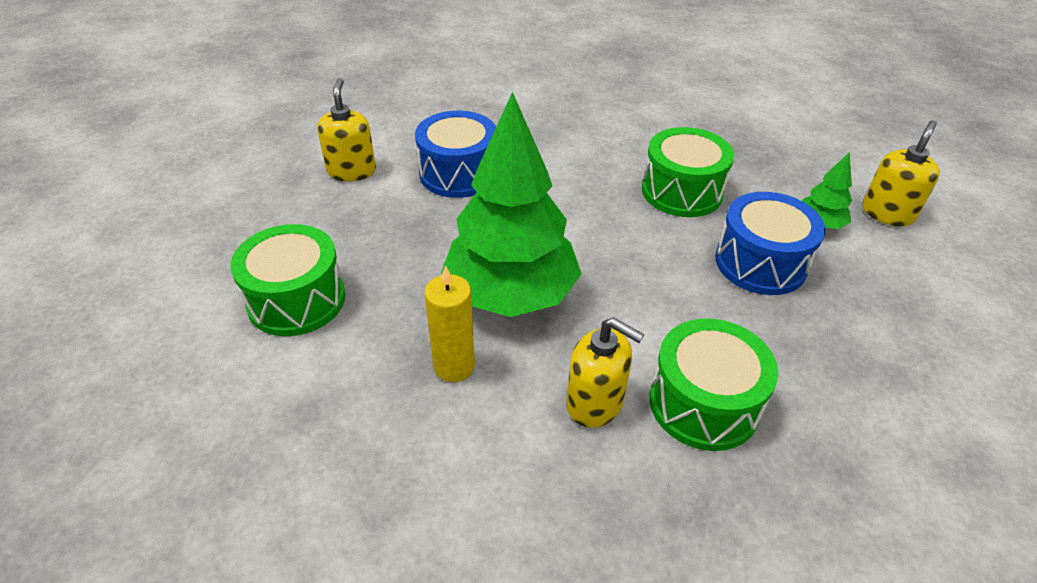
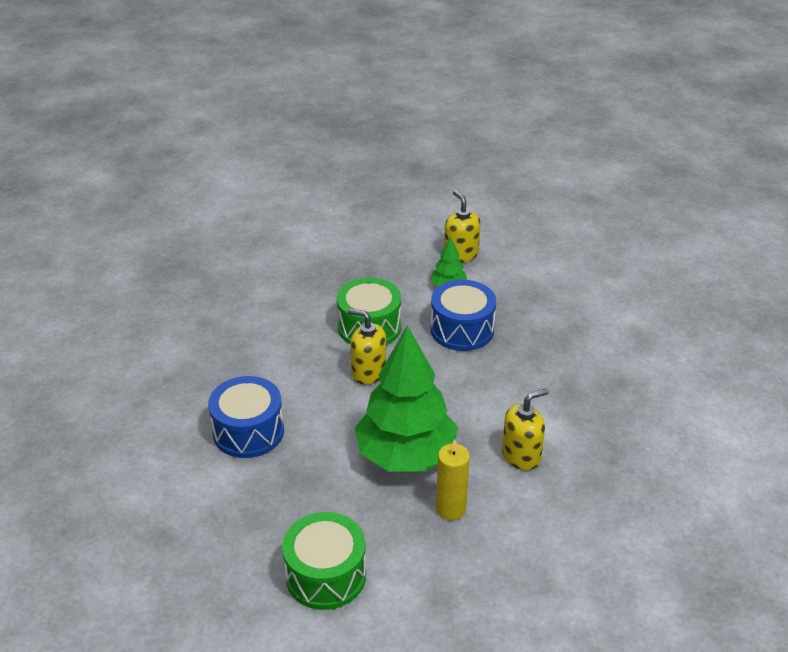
camera: 60 degrees left, 5 degrees down
yellow soap dispenser [318,78,376,182] -> yellow soap dispenser moved to [348,308,386,385]
green drum [649,318,778,451] -> none

